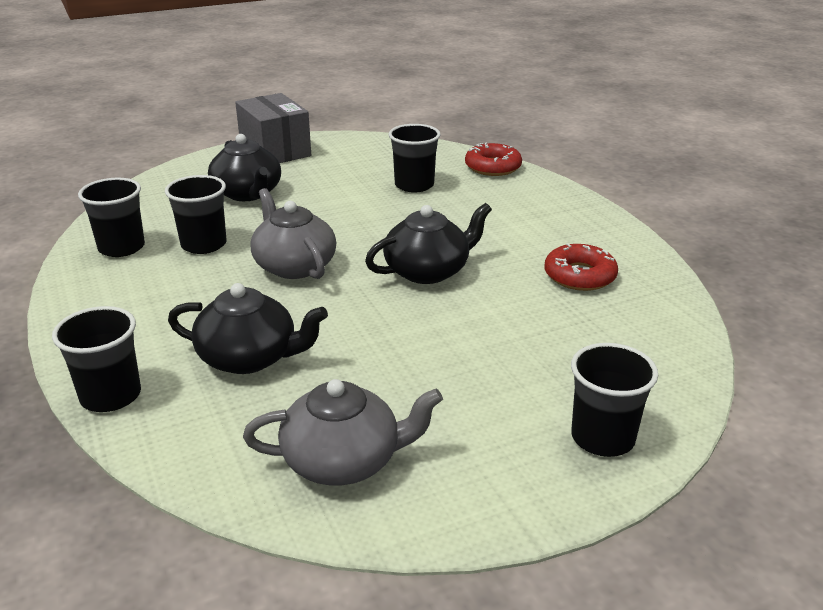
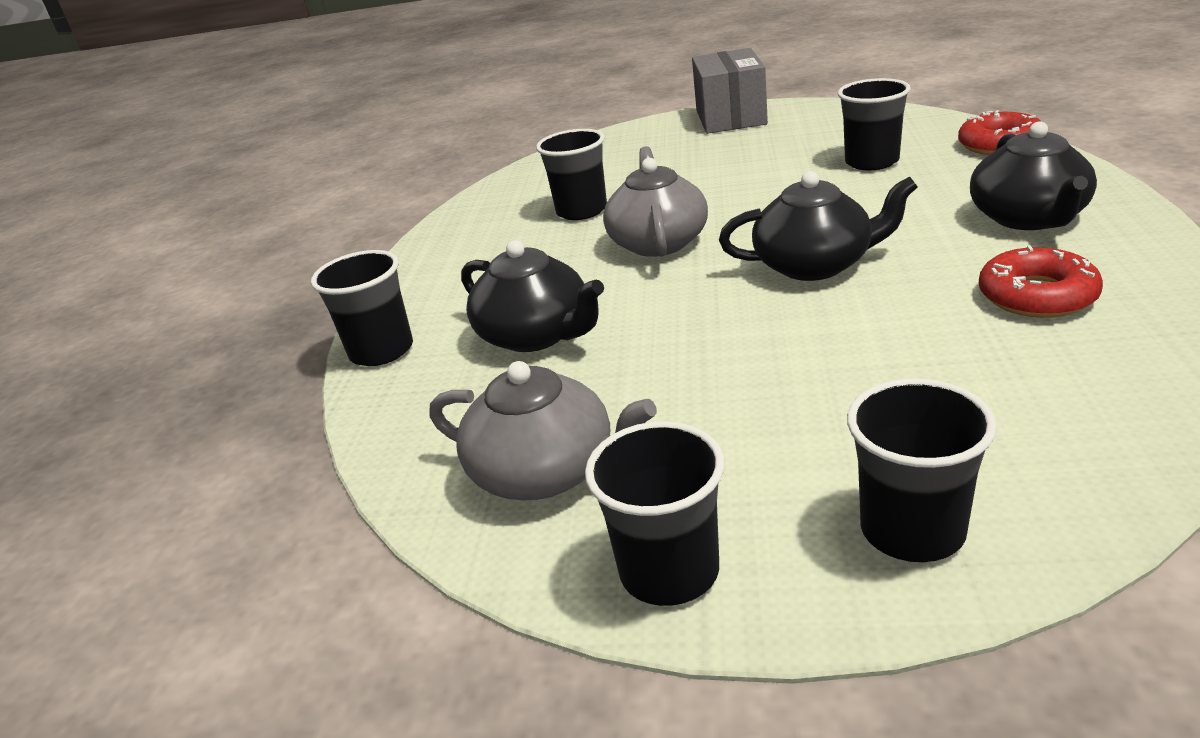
camera: 35 degrees right, 0 degrees up
black cup [78,178,145,257] -> black cup moved to [585,421,725,606]
black teapot [208,134,281,201] -> black teapot moved to [970,121,1097,230]

